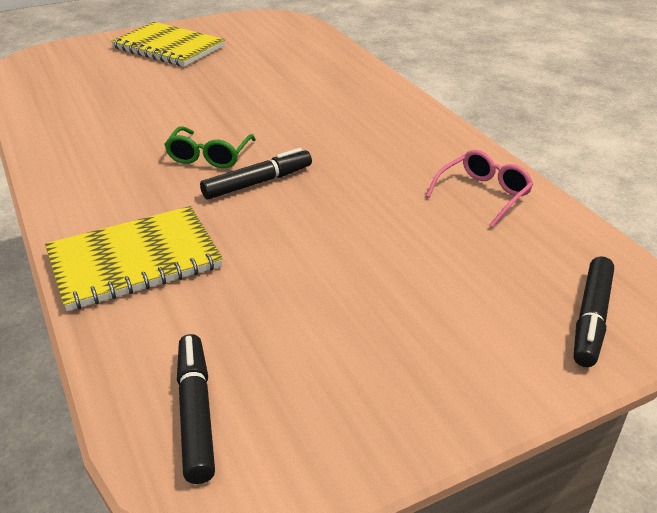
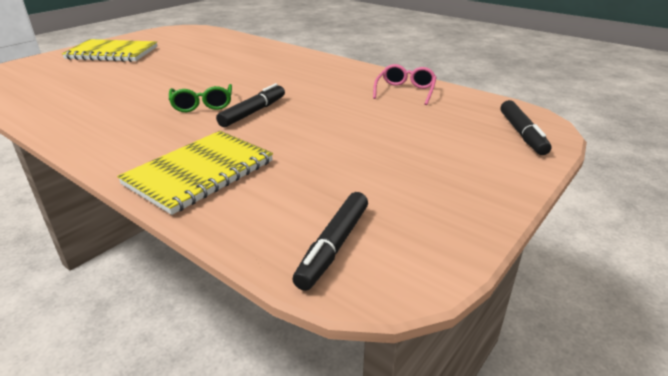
camera: 25 degrees left, 5 degrees down
black marker [177,334,215,484] -> black marker turned 120 degrees counterclockwise [292,192,368,291]

